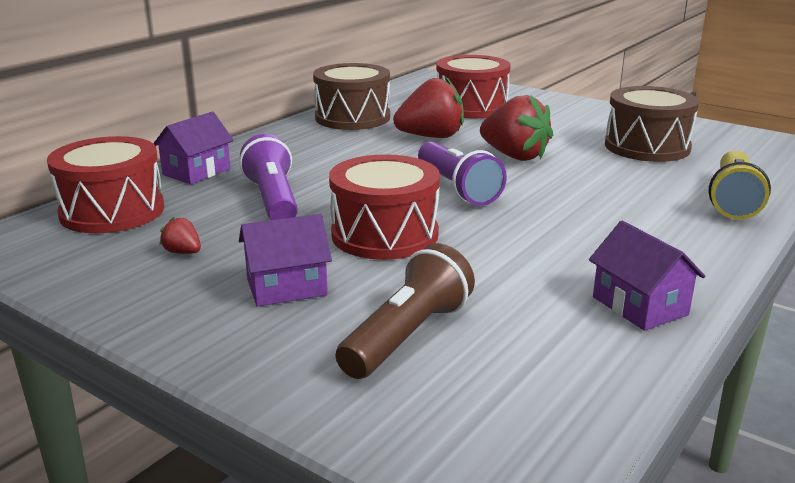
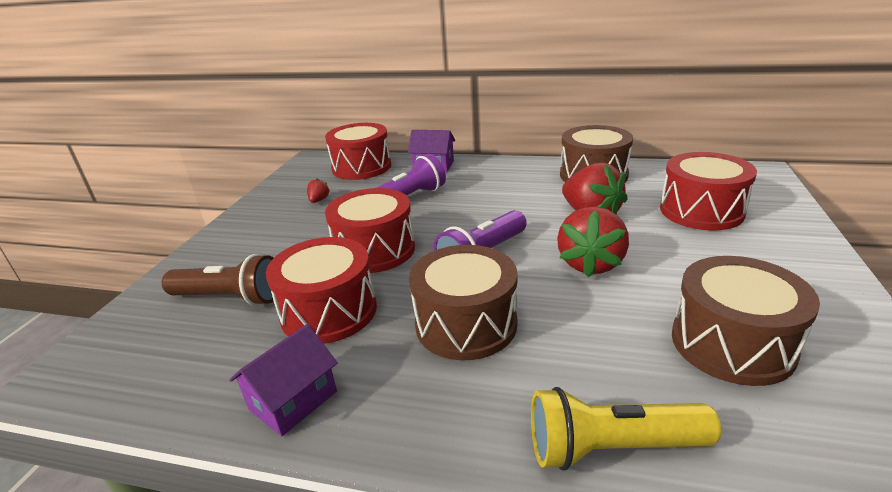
camera: 70 degrees right, 5 degrees up
purple house [239,214,332,307] -> none
none -> red drum [266,237,377,344]
none -> brown drum [409,245,518,360]

